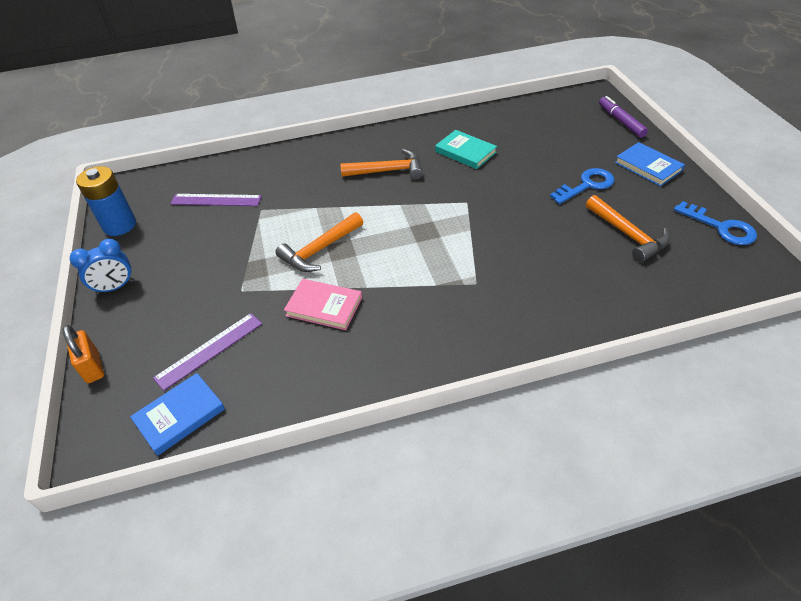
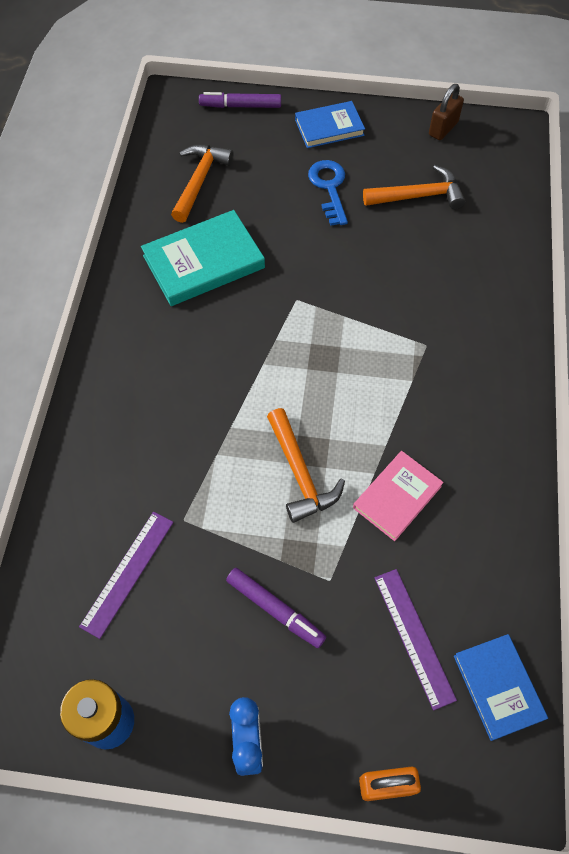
camera: 70 degrees left, 15 degrees up
orange hammer [340,149,423,180] -> orange hammer moved to [171,144,234,223]
turquoise book [435,130,497,169] -> turquoise book [141,210,265,306], size x1.55
blue key [674,201,757,245] -> brown padlock [429,84,464,140]
none -> purple marker [226,568,326,648]

